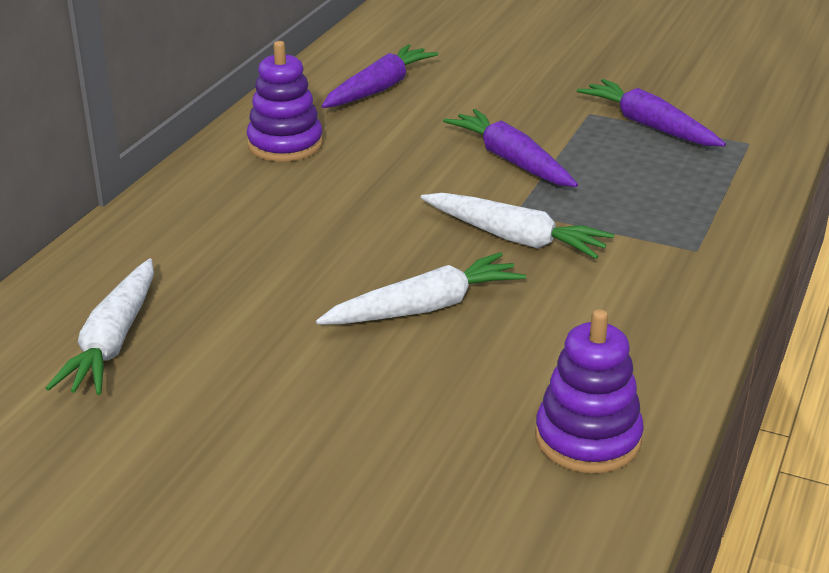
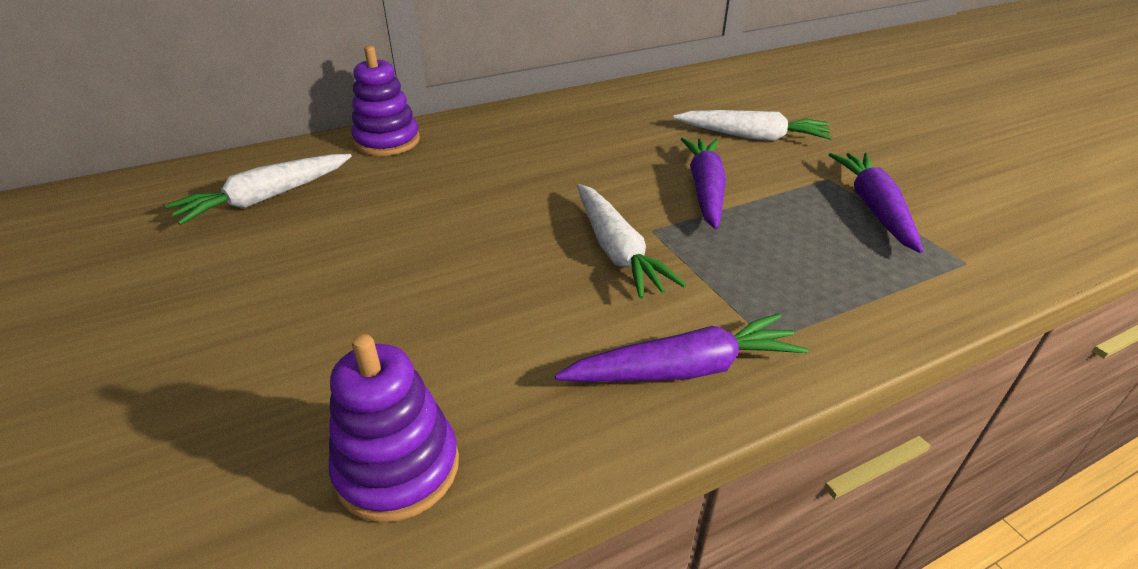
camera: 40 degrees right, 5 degrees up
purple stacking toy [247,41,323,162] -> purple stacking toy moved to [351,46,420,156]
white carrot [316,252,526,324] -> white carrot moved to [673,110,832,141]
purple carrot [322,44,439,108] -> purple carrot moved to [555,313,808,382]

